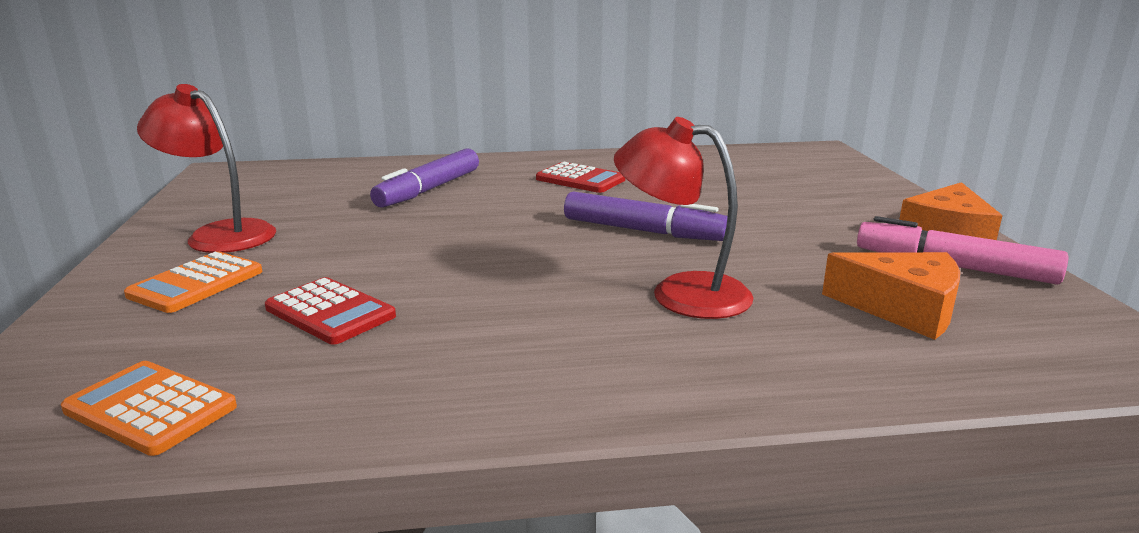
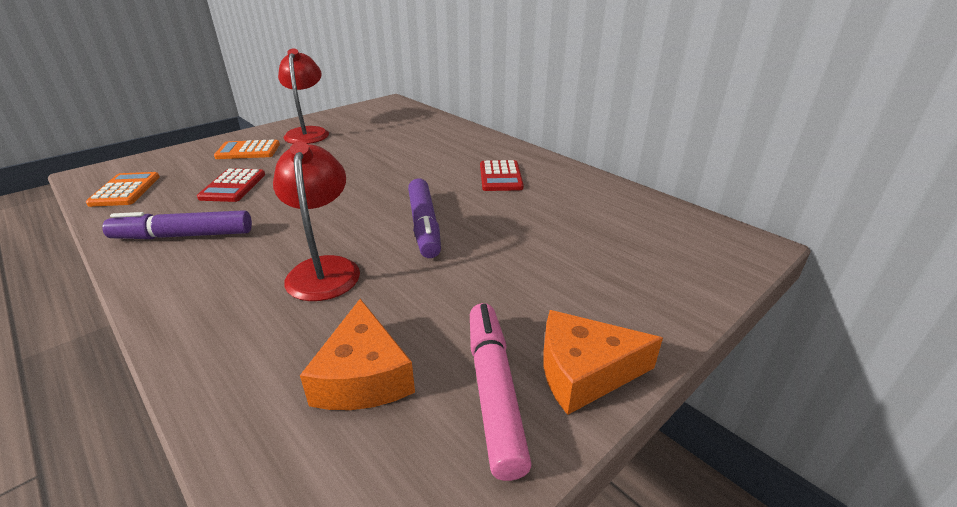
camera: 55 degrees right, 10 degrees up
purple marker [370,148,479,207] -> purple marker moved to [102,210,252,239]

